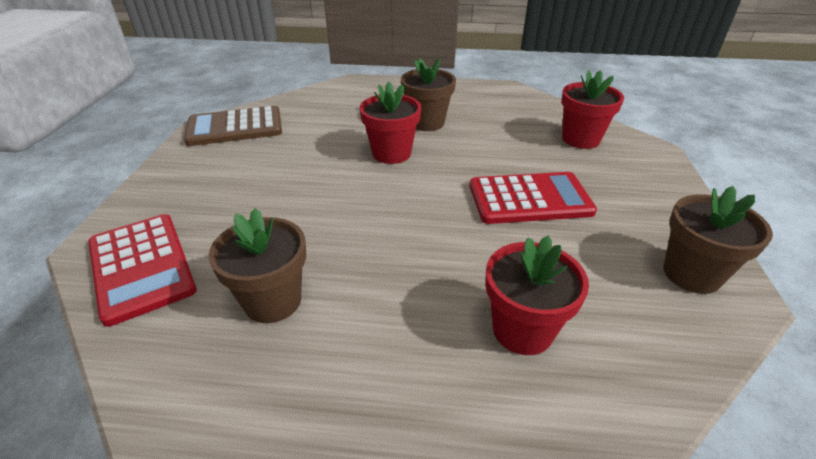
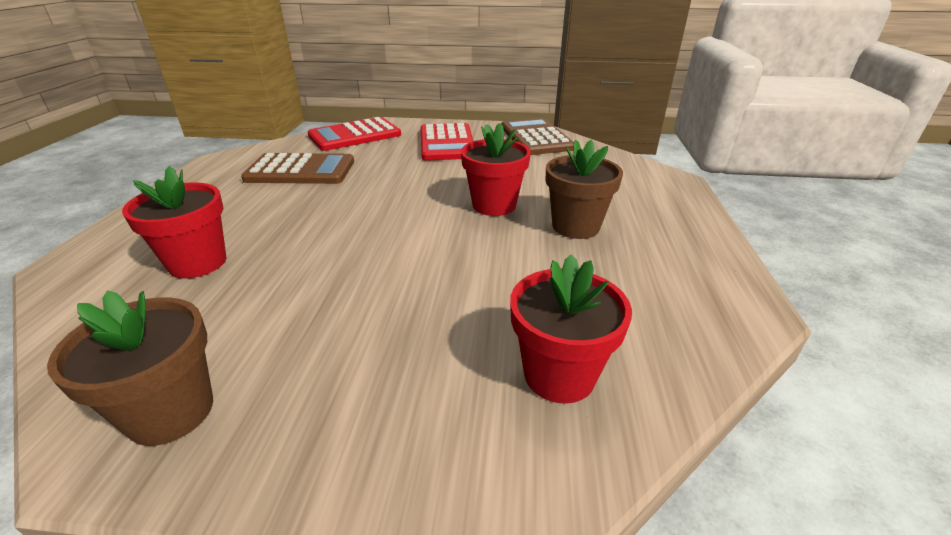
camera: 90 degrees right, 5 degrees down
brown flower pot [208,208,306,323] -> brown calculator [241,153,354,184]
red calculator [469,172,597,224] -> red calculator moved to [421,123,473,161]

